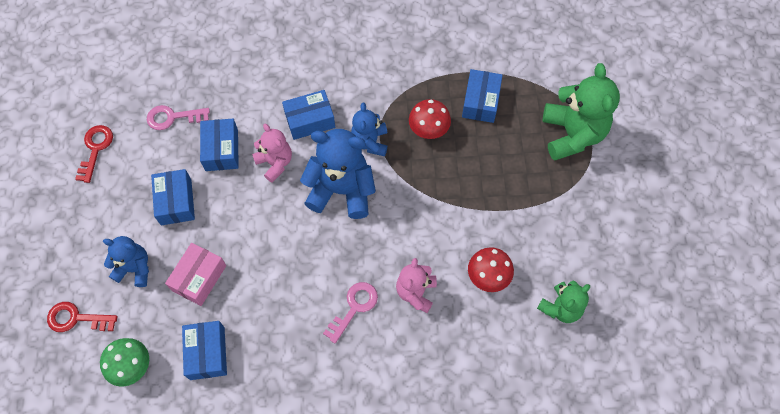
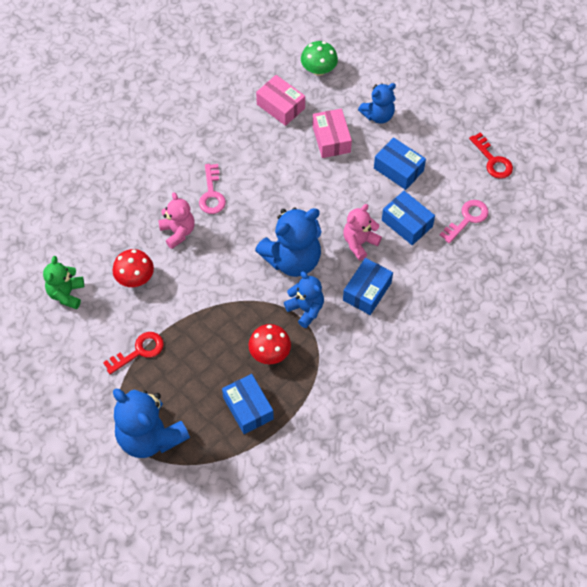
camera: 140 degrees right, 5 degrees down
red key [47,302,118,332] -> red key moved to [103,332,164,374]
blue box [182,321,227,380] -> pink box [256,75,305,126]
pink teddy bear [252,124,292,183] -> pink teddy bear turned 120 degrees clockwise [343,204,382,260]
green teddy bear [543,63,620,161] -> blue teddy bear [113,388,190,458]

